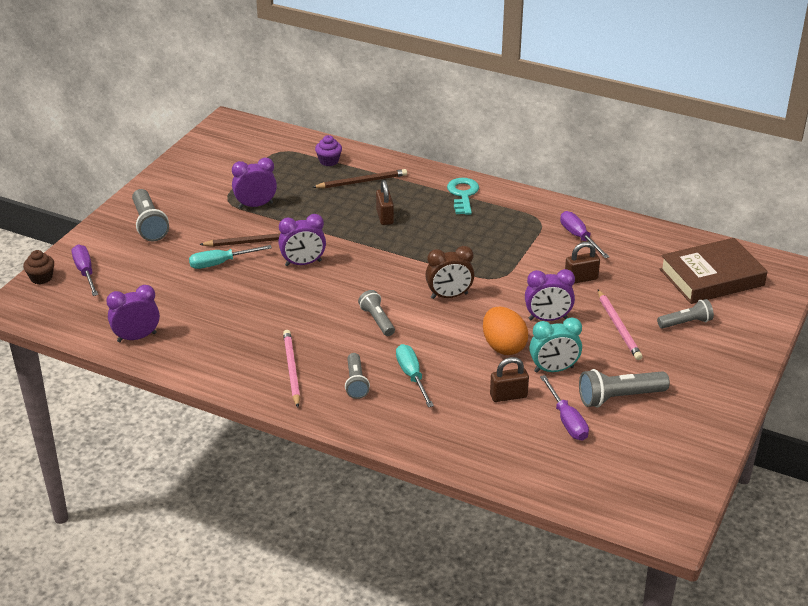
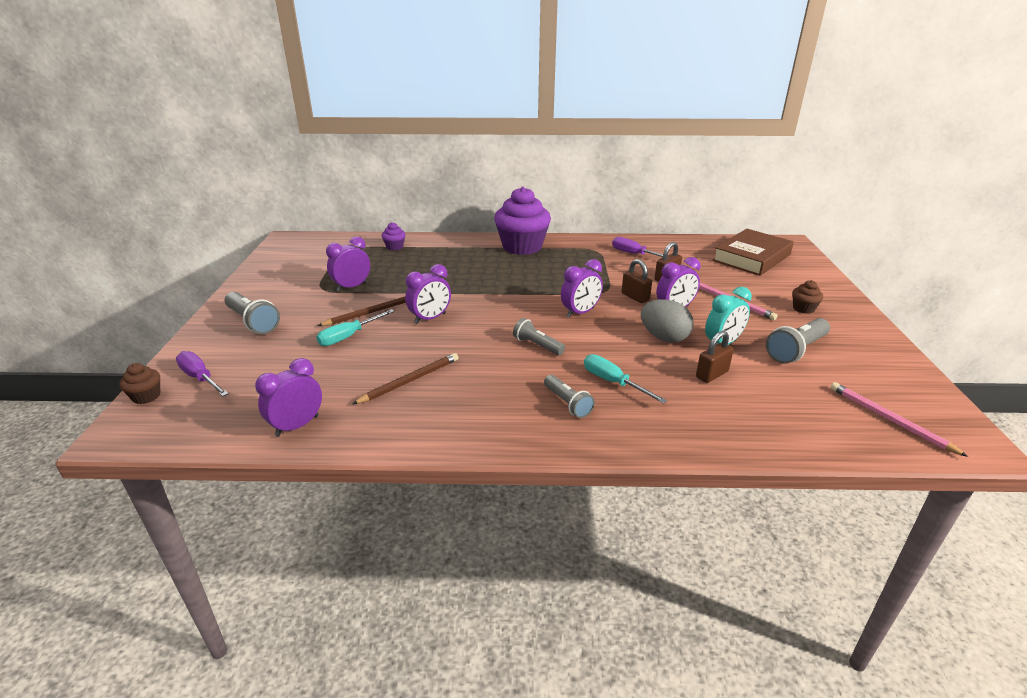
camera: 25 degrees left, 5 degrees down
pink pencil [283,330,300,408] -> pink pencil moved to [830,382,968,457]
brown pencil [312,169,407,189] -> brown pencil moved to [353,353,459,404]
brown padlock [376,180,394,225] -> brown padlock moved to [622,259,652,303]
brown clock [425,246,475,299] -> purple clock [561,259,603,318]
turquoise key [447,178,479,215] -> purple cupcake [494,187,551,255]
orange egg [483,307,528,355] -> grey egg [641,299,694,343]
purple screwdriver [540,375,589,441] -> none
grey flashlight [657,299,714,329] -> none
none -> brown cupcake [792,280,823,314]

